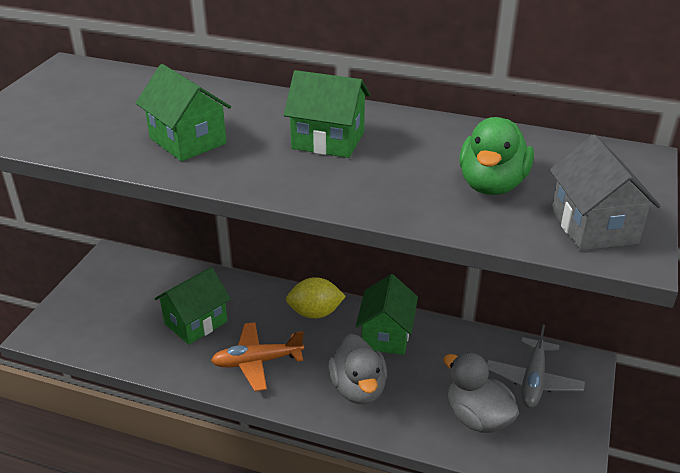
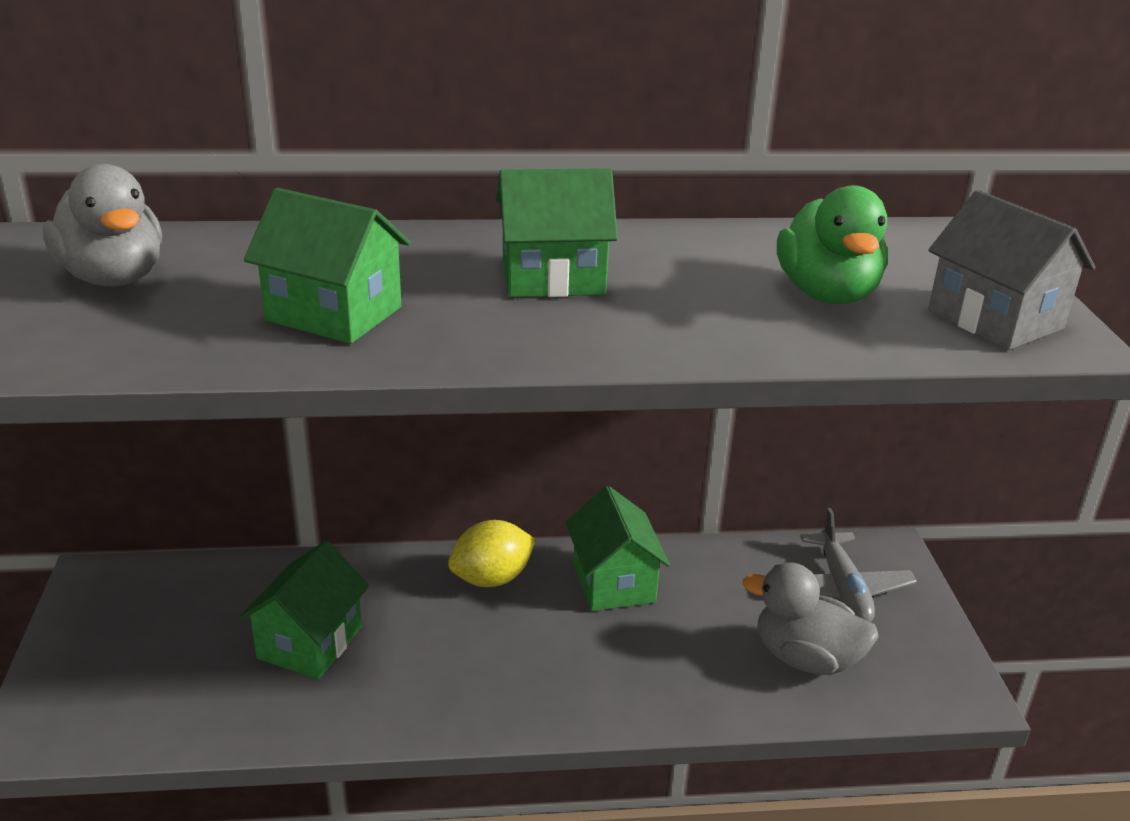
camera: 25 degrees left, 5 degrees down
orange plane [211,322,304,391] -> none
grey duck [328,334,387,404] -> grey duck moved to [43,164,162,286]

